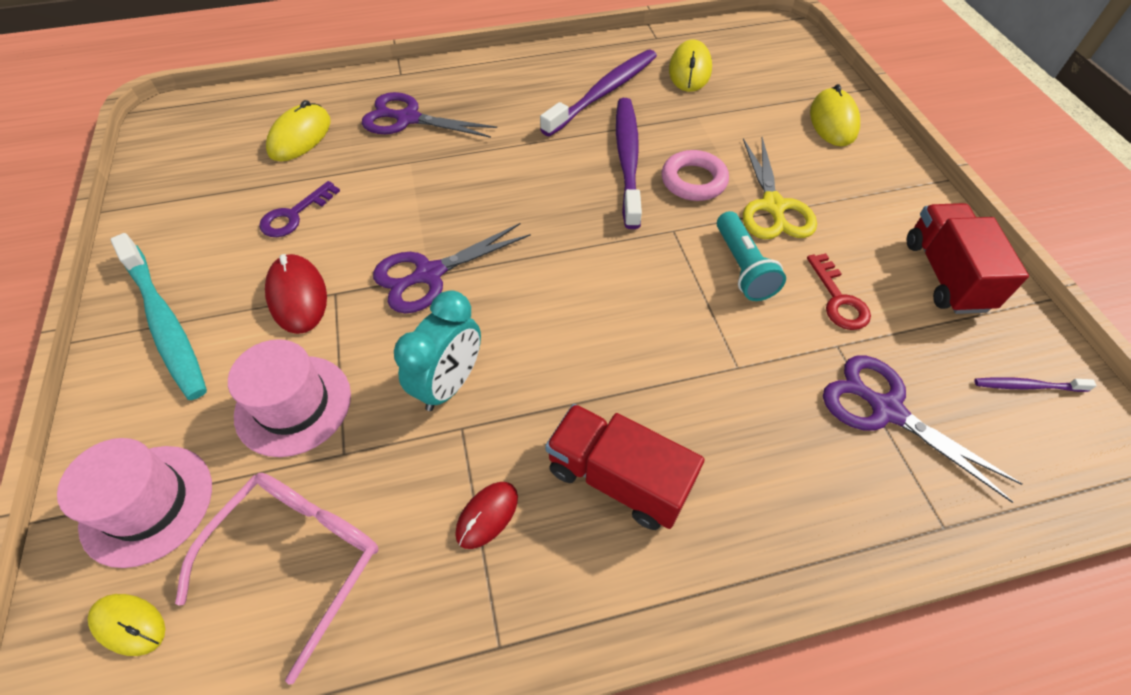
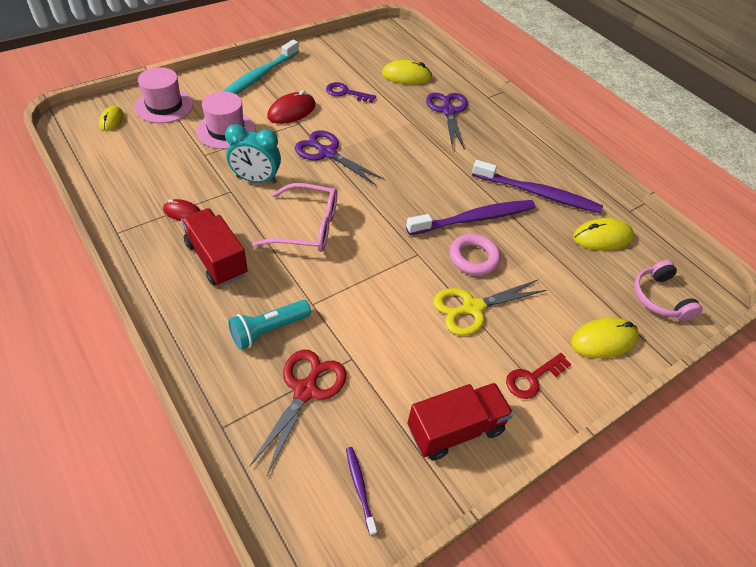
camera: 65 degrees right, 5 degrees down
pink glasses [175,473,379,685] -> pink glasses moved to [253,183,337,252]
red truck [545,404,705,530] -> red truck turned 45 degrees counterclockwise [181,208,248,286]
turquoise flashlight [717,211,786,301] -> turquoise flashlight moved to [228,300,311,350]
red key [807,253,871,330] -> red key moved to [506,353,571,399]
purple scissors [823,355,1022,503] -> red scissors [249,349,346,475]
none -> pink headphones [634,260,702,321]

